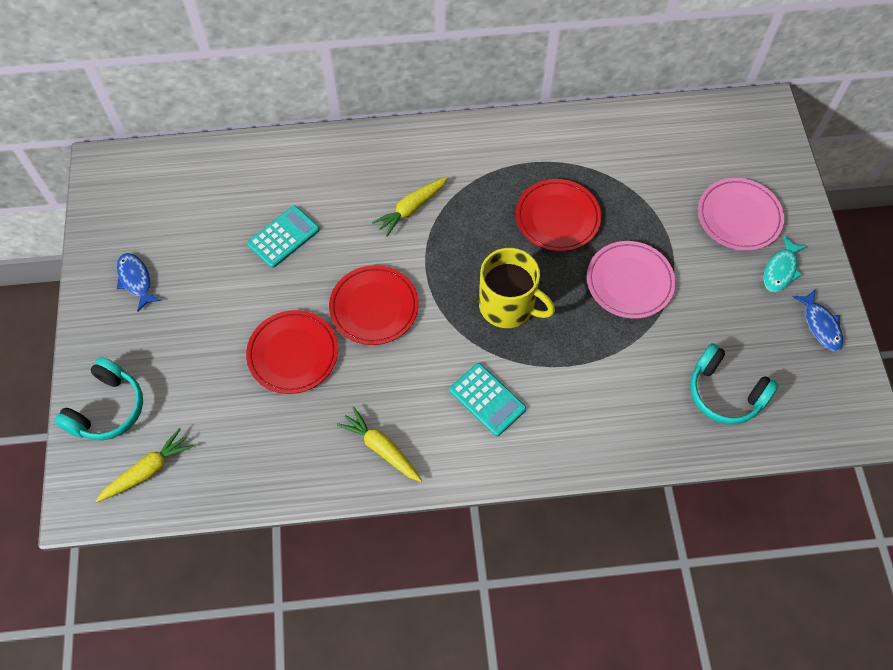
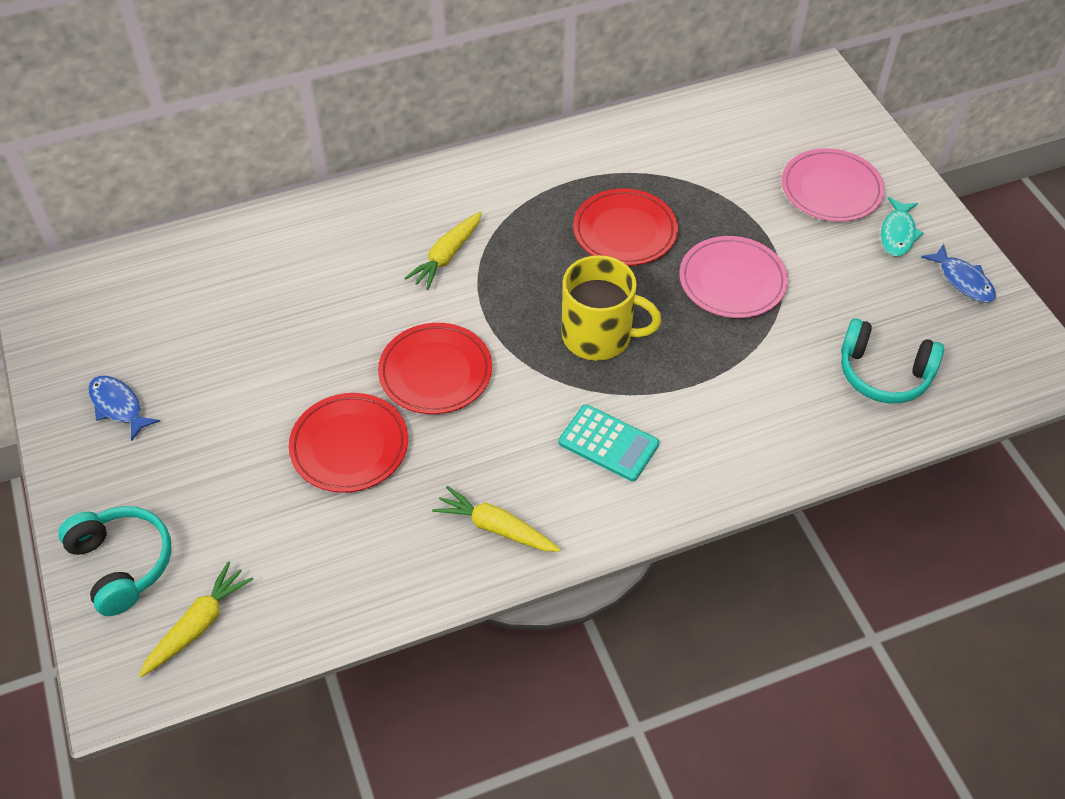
camera: 15 degrees left, 10 degrees down
turquoise headphones [54,357,143,440] -> turquoise headphones turned 45 degrees counterclockwise [58,506,172,616]
turquoise calculator [247,206,320,268] -> none

